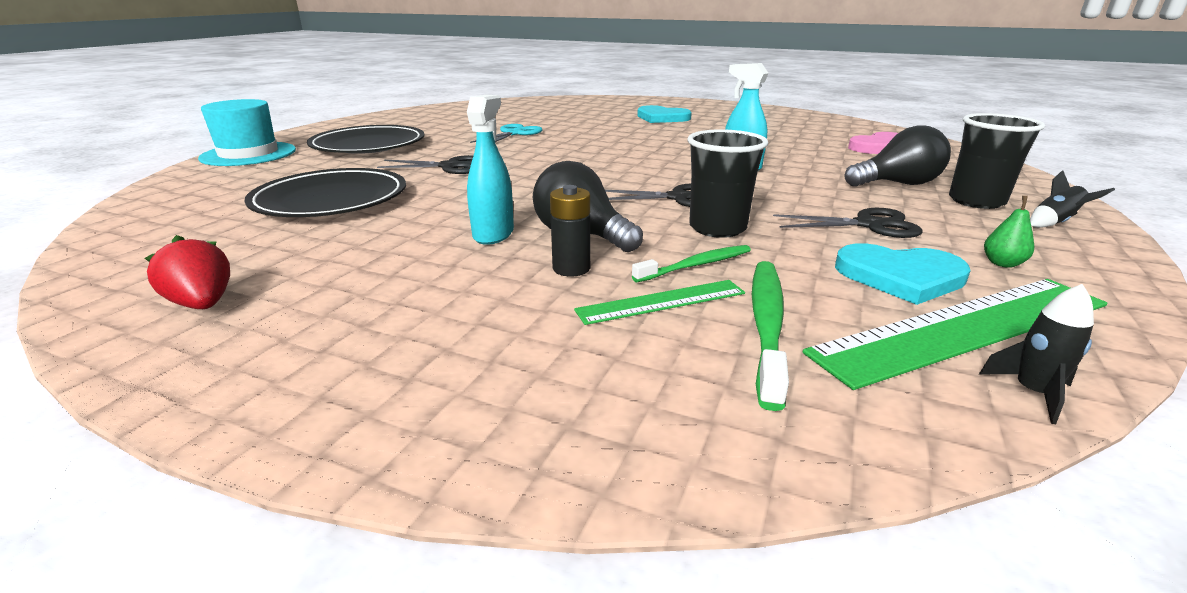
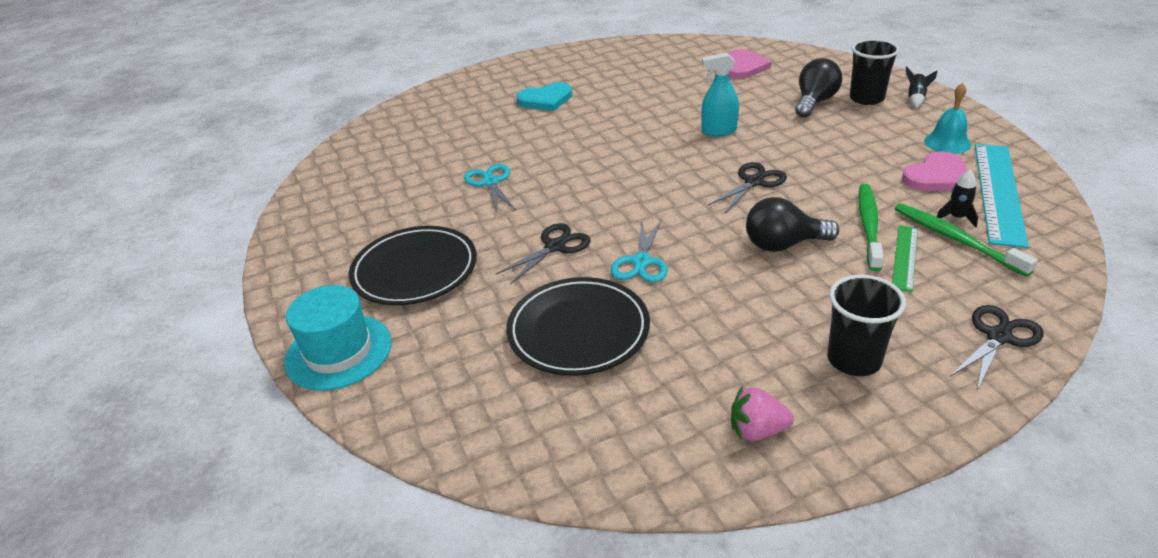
camera: 45 degrees left, 10 degrees up
red strawberry [145,235,230,309] -> pink strawberry [731,386,794,441]
turquoise spray bottle [467,95,514,245] -> none
black battery [550,185,590,276] -> none
green toothbrush [632,245,751,282] -> green toothbrush [858,184,884,271], size x1.53
black cup [687,129,768,238] -> black cup moved to [827,275,906,376]
black scissors [773,208,923,238] -> black scissors moved to [950,305,1044,389]
green ruler [803,279,1108,390] -> turquoise ruler [975,144,1029,248]
turquoise heart [835,243,971,305] -> pink heart [902,151,967,191]
black rocket [979,284,1094,424] -> black rocket moved to [936,170,978,228]
green pear [984,196,1034,268] -> turquoise bell [924,83,971,154]
none -> turquoise scissors [610,219,668,283]

